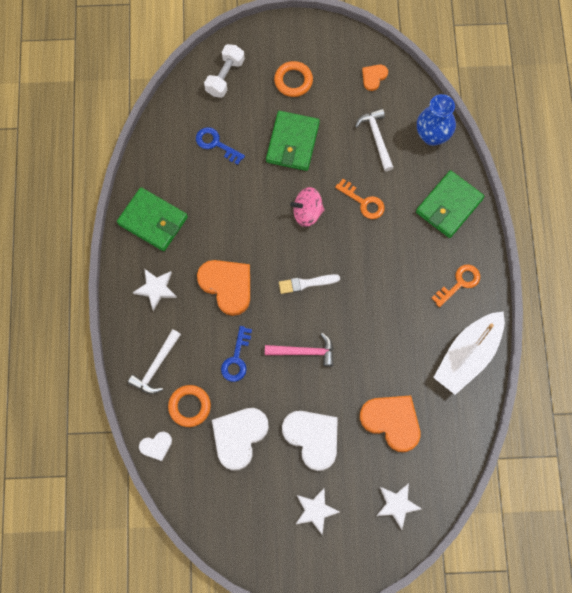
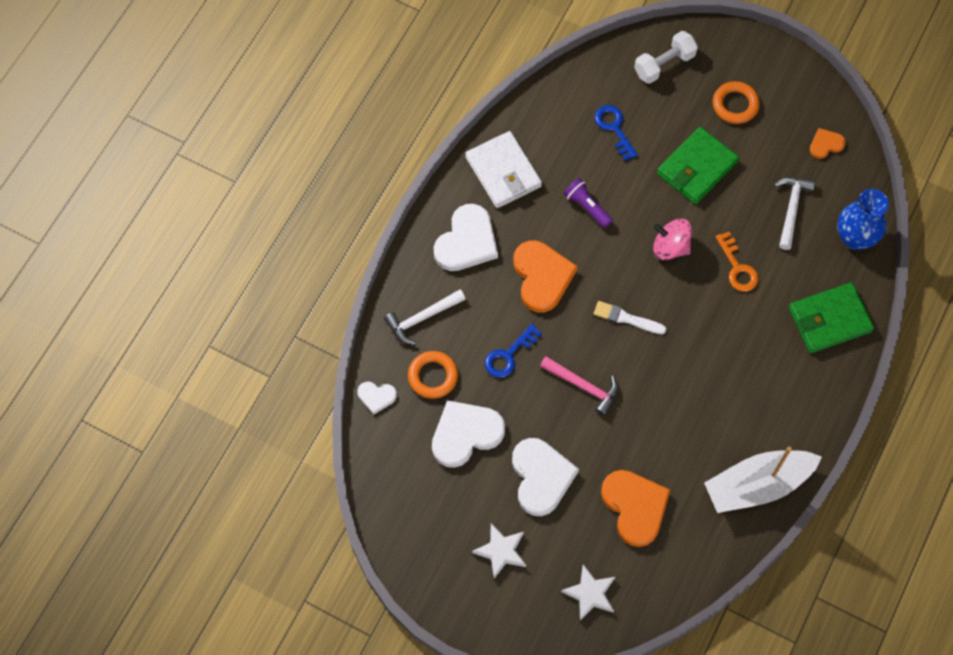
camera: 30 degrees right, 5 degrees down
green wallet [117,187,188,251] -> white wallet [465,131,542,208]
white star [133,269,177,311] -> white heart [433,204,498,271]
orange key [432,264,480,307] -> none
none -> purple flashlight [564,178,613,228]

